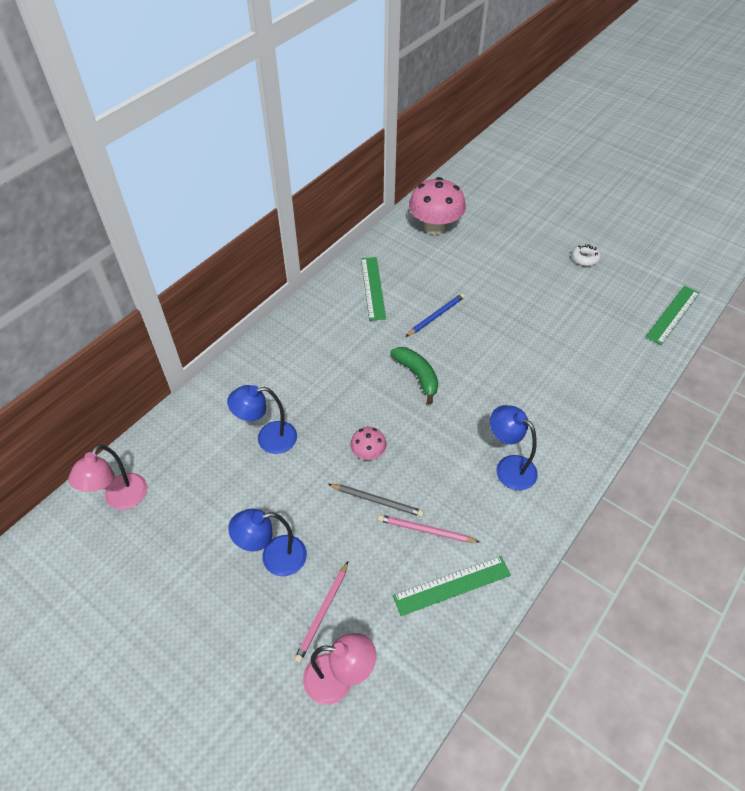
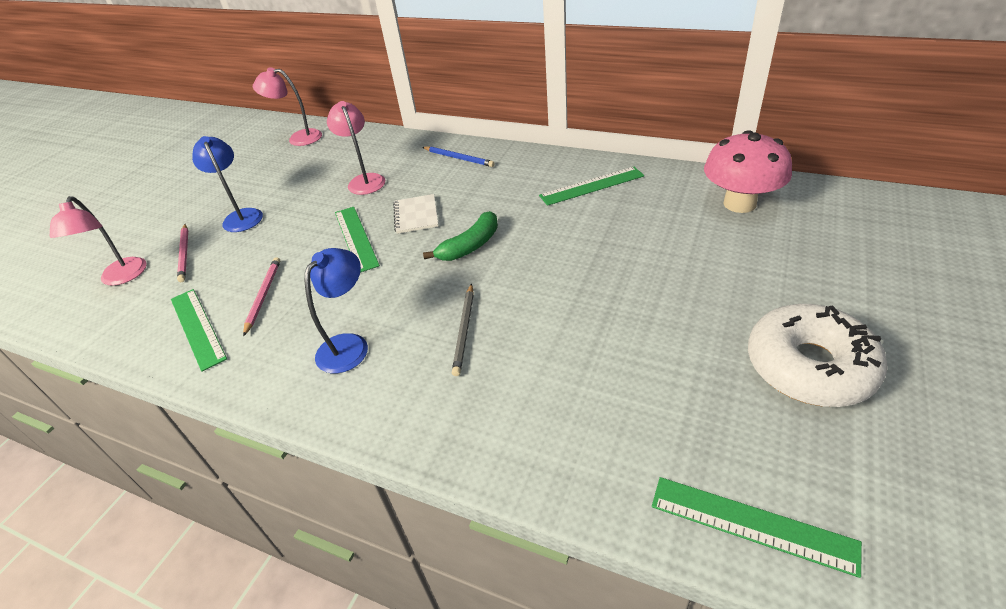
camera: 80 degrees right, 10 degrees down
blue lamp [227,385,297,454] -> pink lamp [327,101,385,195]
pink pencil [294,562,348,663] -> pink pencil turned 120 degrees counterclockwise [177,224,188,282]
grey pencil [329,484,424,517] -> grey pencil moved to [452,283,474,376]
pink mushroom [350,427,387,460] -> green ruler [335,207,380,273]
blue pencil [406,293,465,337] -> blue pencil moved to [422,146,495,167]
white donut [572,244,601,266] -> white donut [748,304,887,407], size x2.33
none -> white notebook [393,194,438,234]

